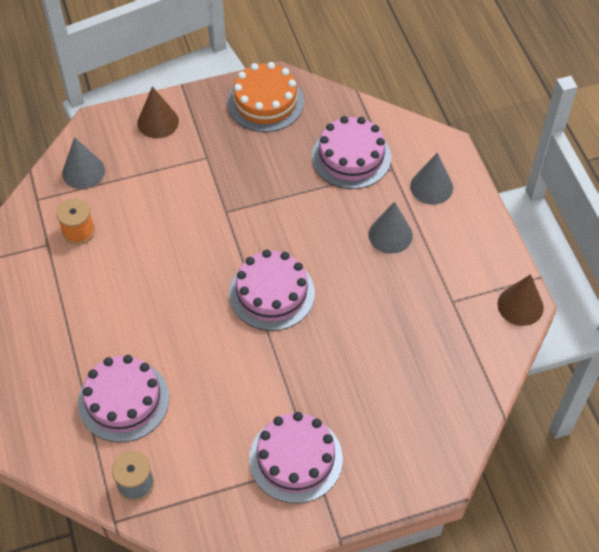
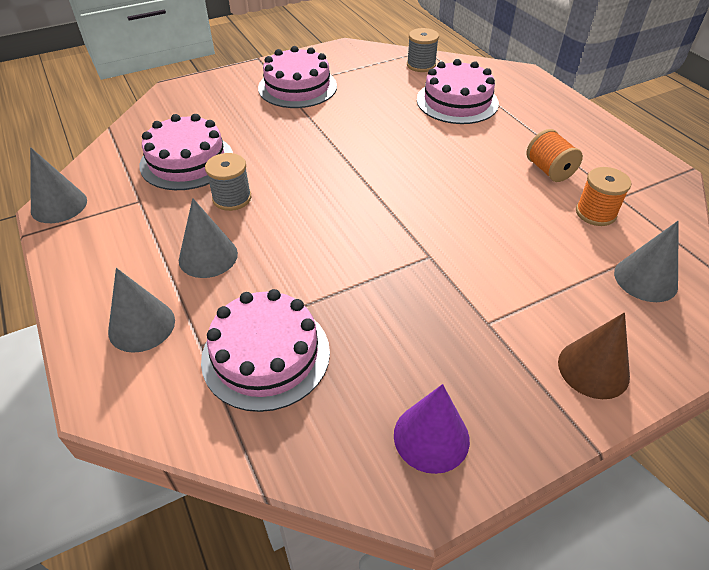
camera: 170 degrees right, 10 degrees down
orange cake [227,62,304,132] -> purple cone [394,384,470,474]
pink cake [229,250,315,331] -> pink cake moved to [139,114,233,190]
brown cone [497,274,544,326] -> grey cone [30,147,87,223]
none -> grey spool [205,153,251,211]
none -> orange spool [526,129,583,182]

